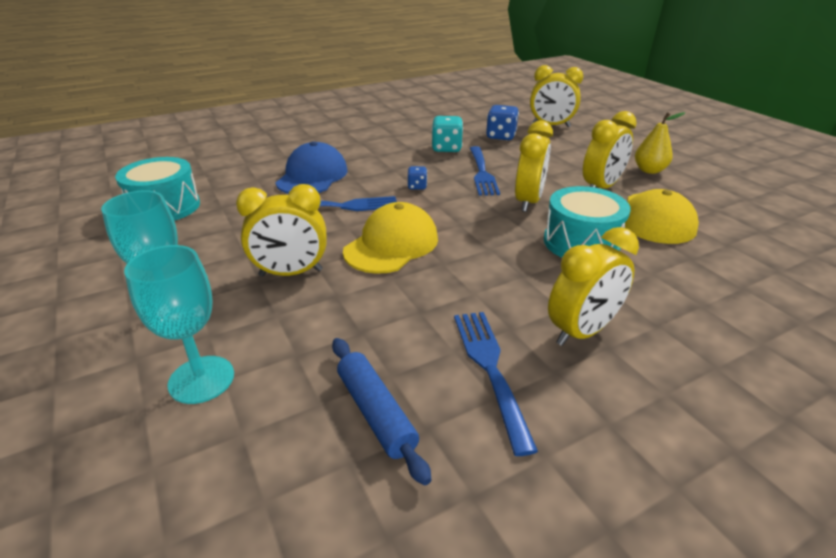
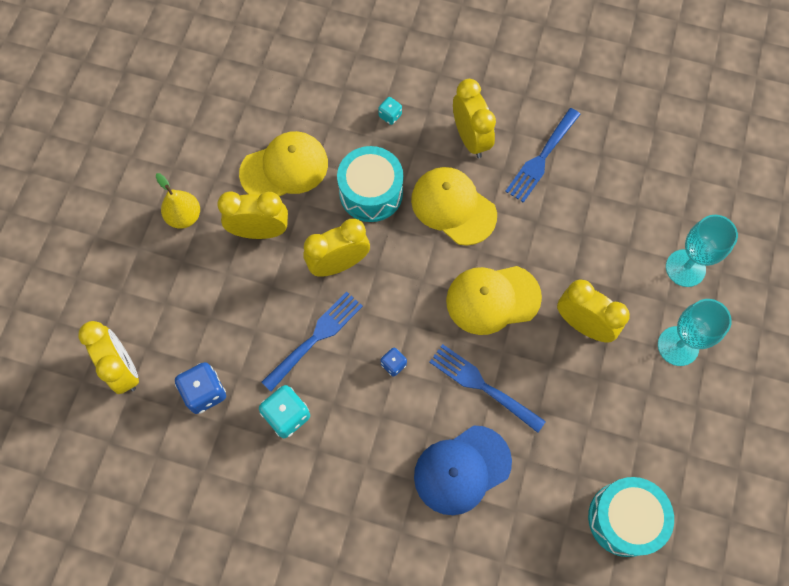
camera: 135 degrees left, 35 degrees up
blue rolling pin [332,338,431,485] -> none
yellow clock [548,227,639,346] -> yellow clock turned 60 degrees clockwise [453,79,496,158]
none -> turquoise dice [378,97,402,125]
none -> yellow cap [411,167,497,246]

